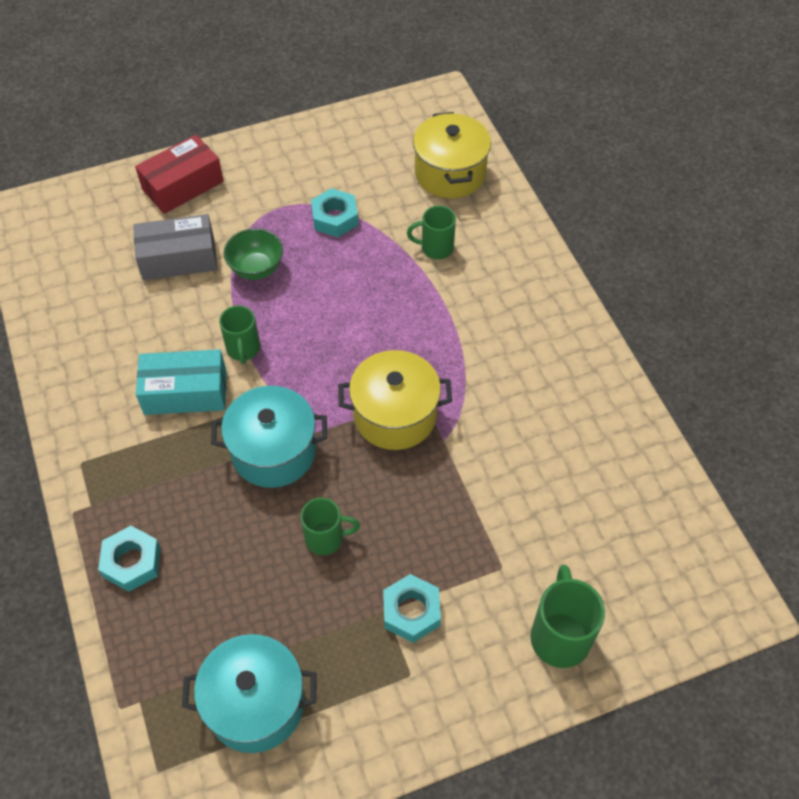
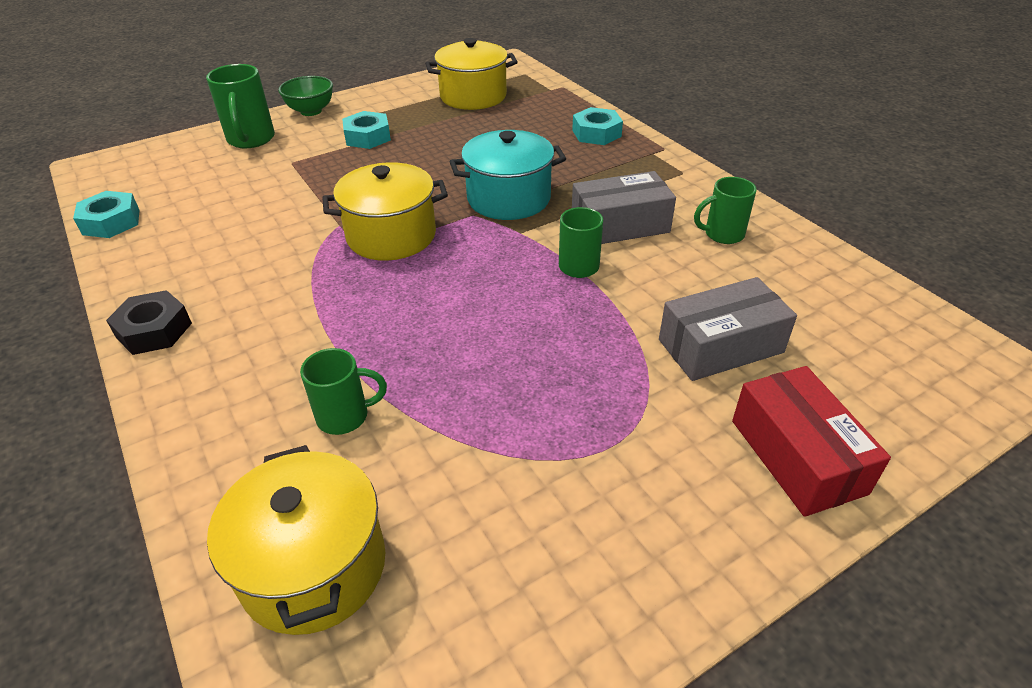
camera: 170 degrees right, 15 degrees down
red box [135,135,224,214] -> red box turned 60 degrees counterclockwise [732,366,891,517]
turquoise box [136,349,226,415] -> grey box [572,171,676,244]
turquoise pot [182,634,317,753] -> yellow pot [425,38,518,110]
green bowl [224,228,283,280] -> green bowl moved to [278,76,333,116]
green mug [300,498,360,555] -> green mug moved to [694,177,757,244]
turquoise nut [311,188,358,237] -> turquoise nut moved to [73,191,140,238]
none -> black nut [106,290,192,355]

